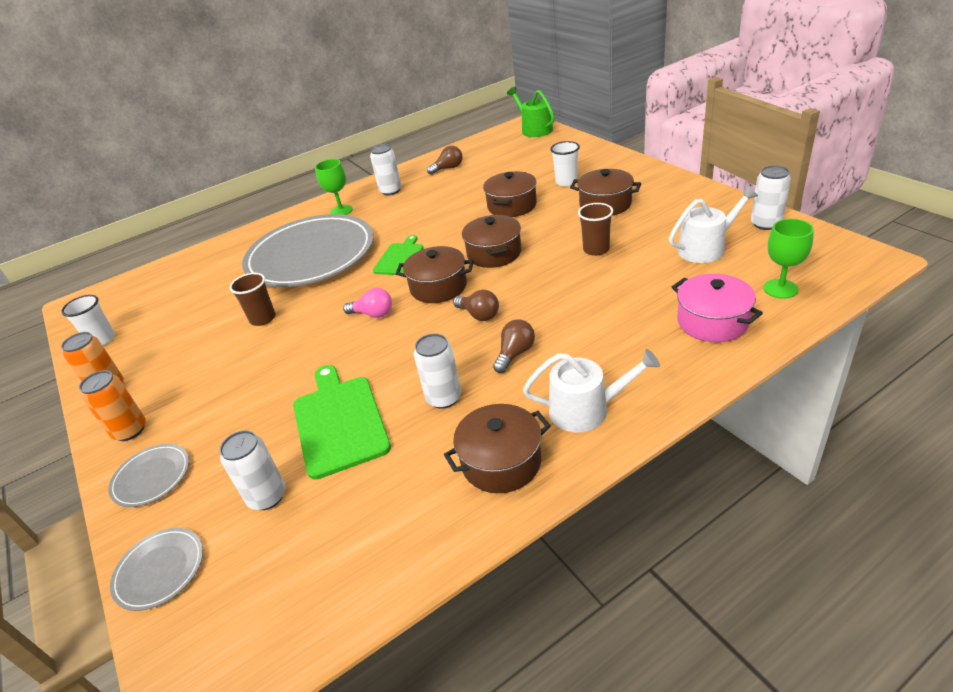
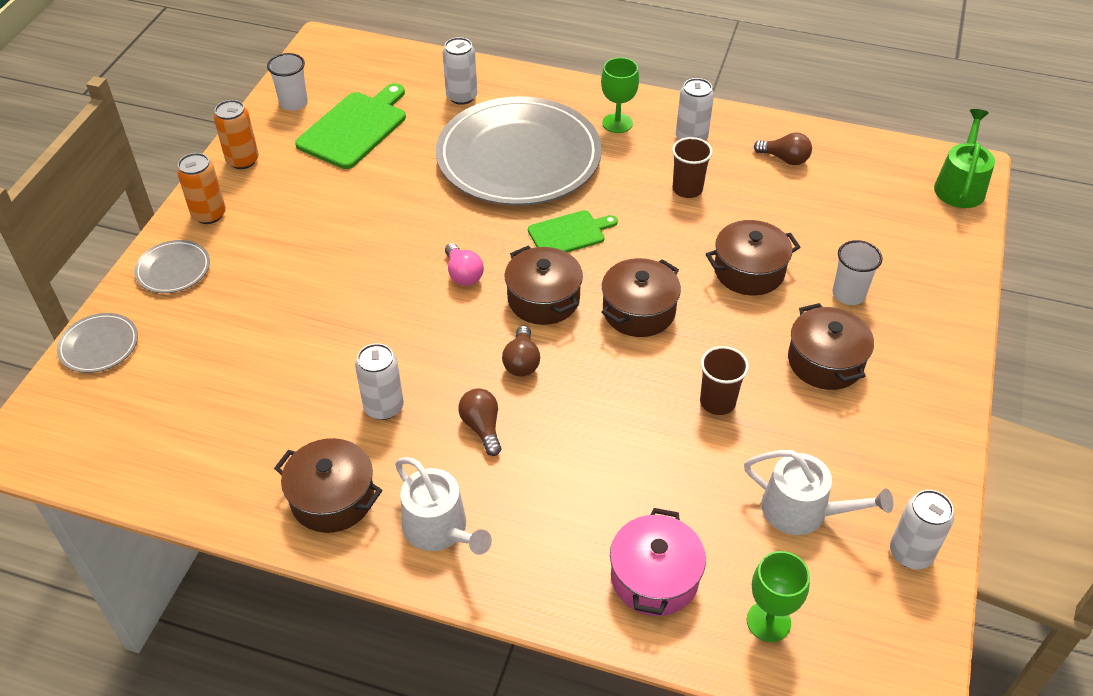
camera: 45 degrees right, 10 degrees up
white can [219,430,286,510] -> white can moved to [443,37,477,105]
brown cup [229,273,276,326] -> brown cup moved to [672,137,713,198]
green cutting board [293,365,391,480] -> green cutting board moved to [295,83,406,169]
brown light bulb [493,319,535,373] -> brown light bulb turned 105 degrees counterclockwise [458,388,501,456]

